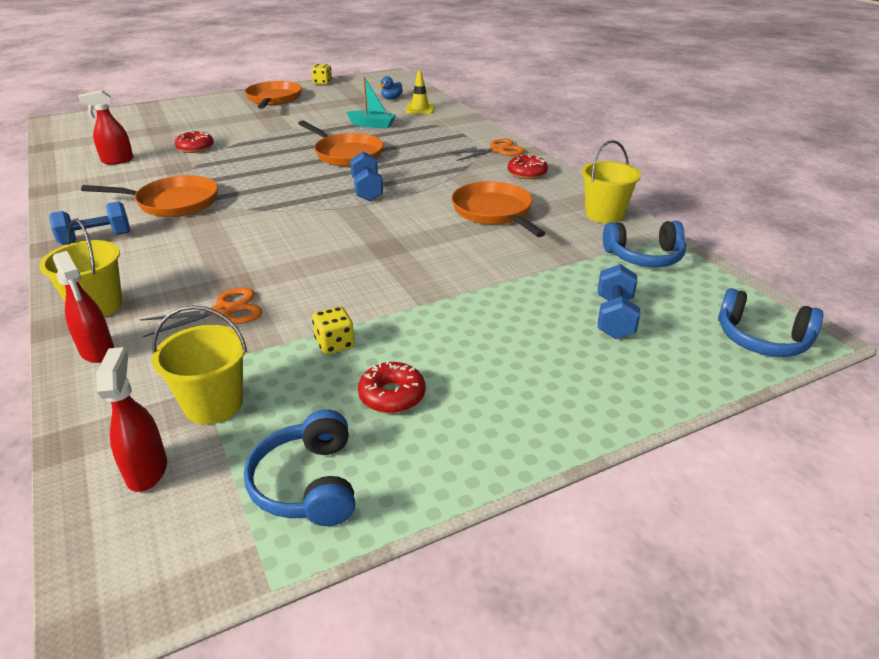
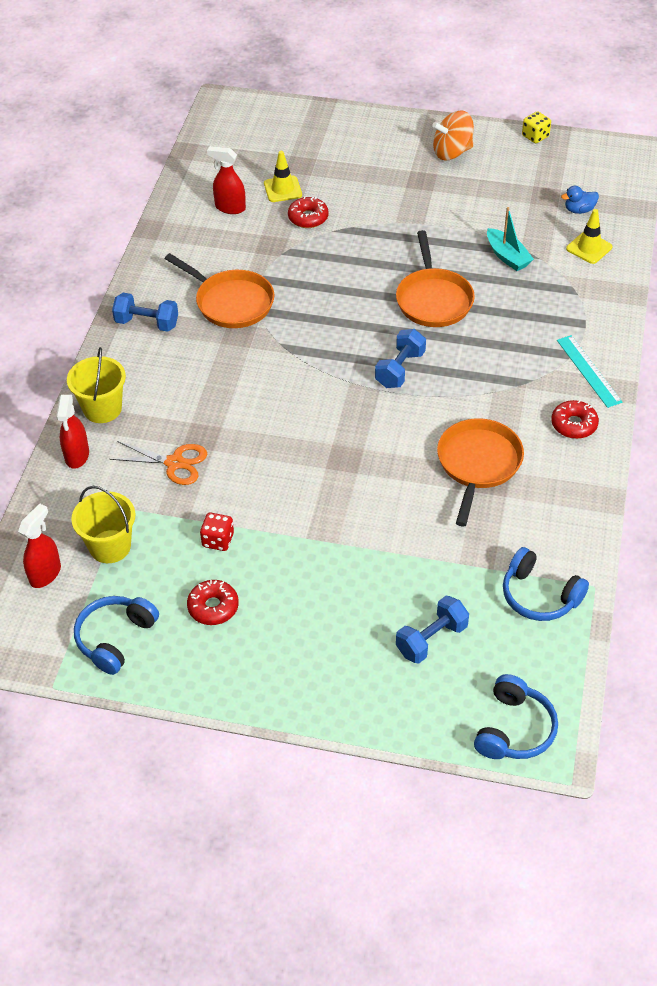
camera: 40 degrees right, 15 degrees up
orange pan [245,81,302,109] -> orange spinning top [432,111,474,160]
yellow dice [312,306,355,354] -> red dice [200,513,234,551]
orange scissors [448,139,525,161] -> turquoise ruler [557,335,623,408]
yellow bucket [582,140,641,223] -> none
blue headphones [718,288,823,357] -> blue headphones turned 135 degrees counterclockwise [474,674,558,759]
none -> yellow traffic cone [264,151,302,202]

